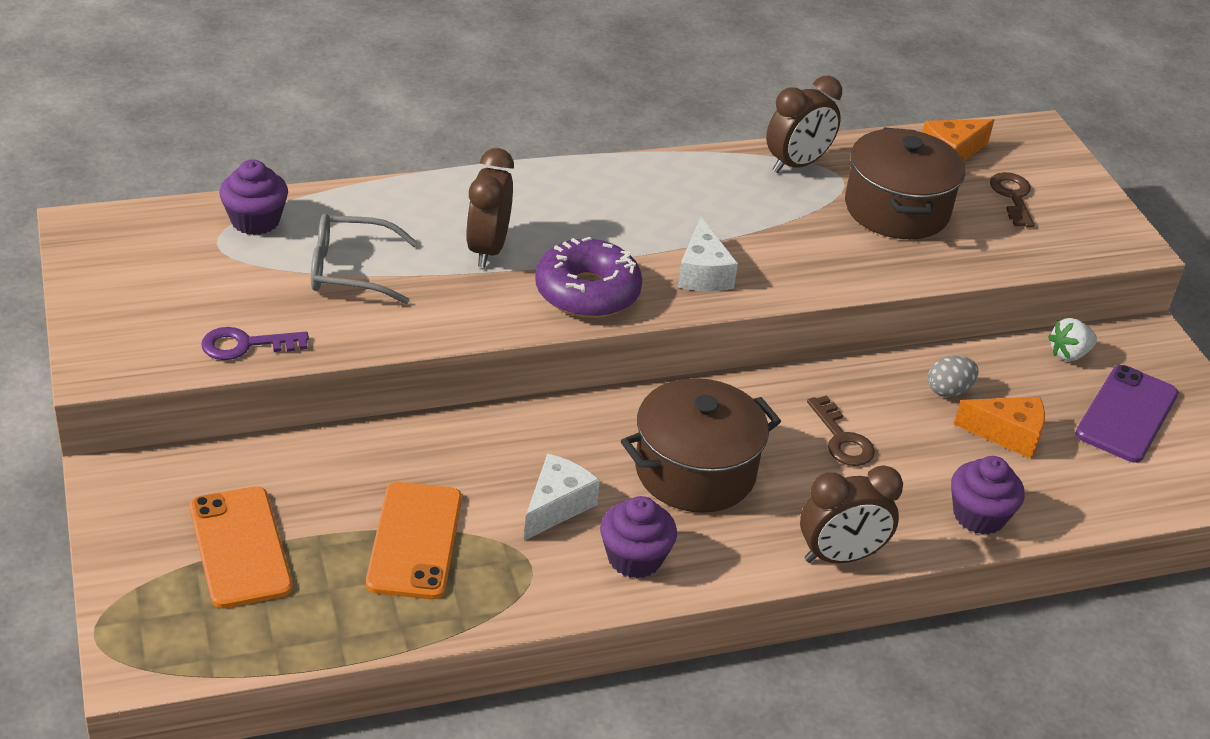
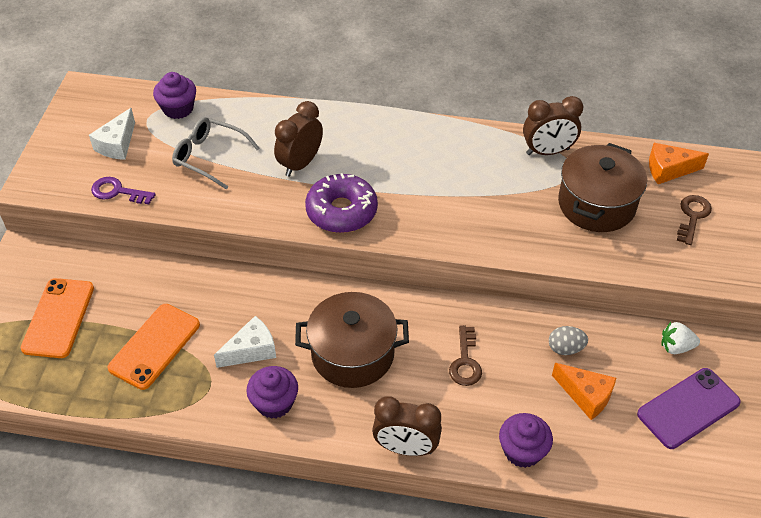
camera: 30 degrees right, 10 degrees up
white cheese [678,217,738,291] -> white cheese moved to [89,108,135,160]

